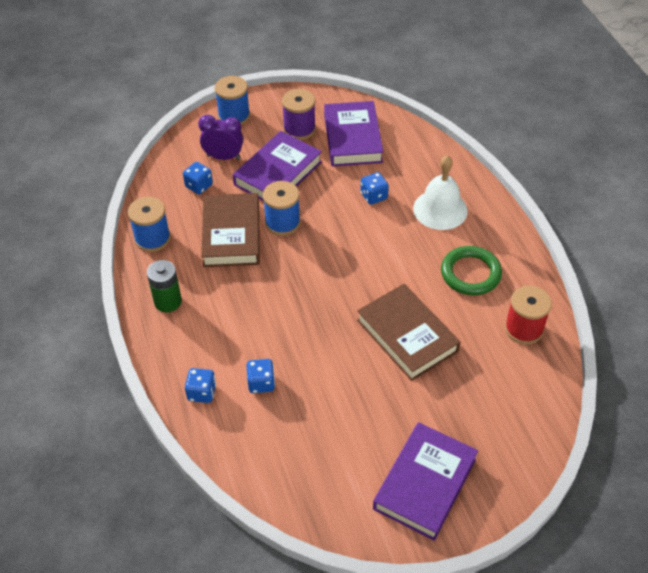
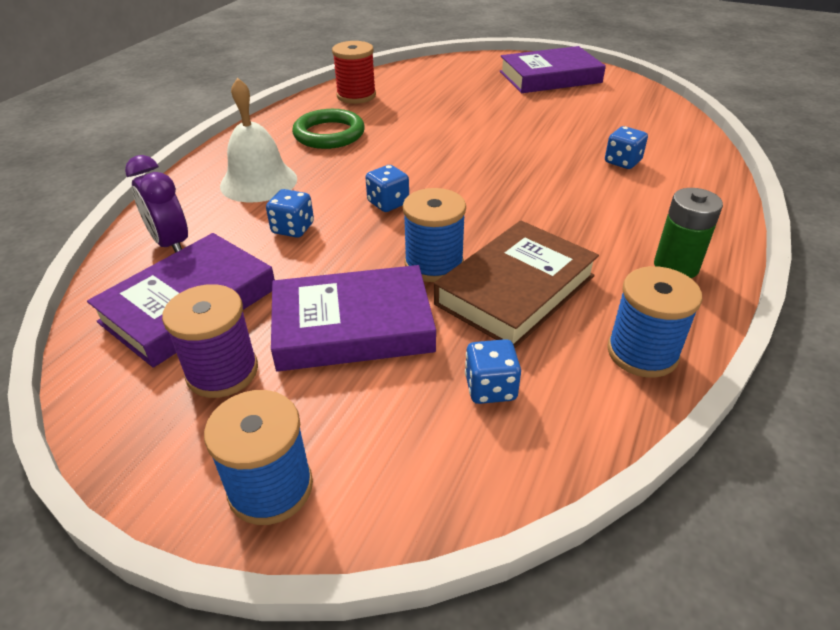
camera: 135 degrees left, 10 degrees down
blue dice [185,368,216,403] -> blue dice moved to [366,165,409,212]
purple clock [198,115,243,160] -> purple clock moved to [125,155,188,253]
brown book [357,284,461,381] -> none

